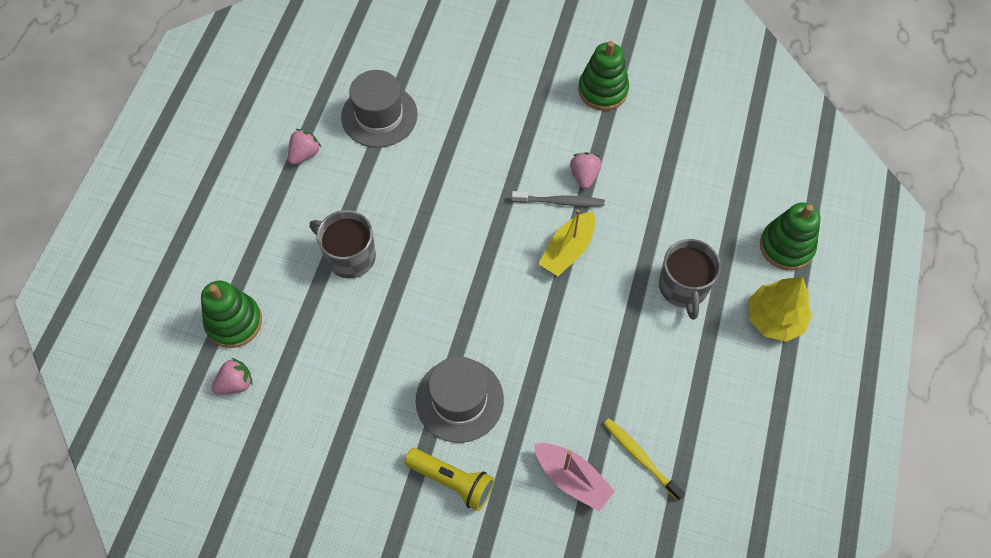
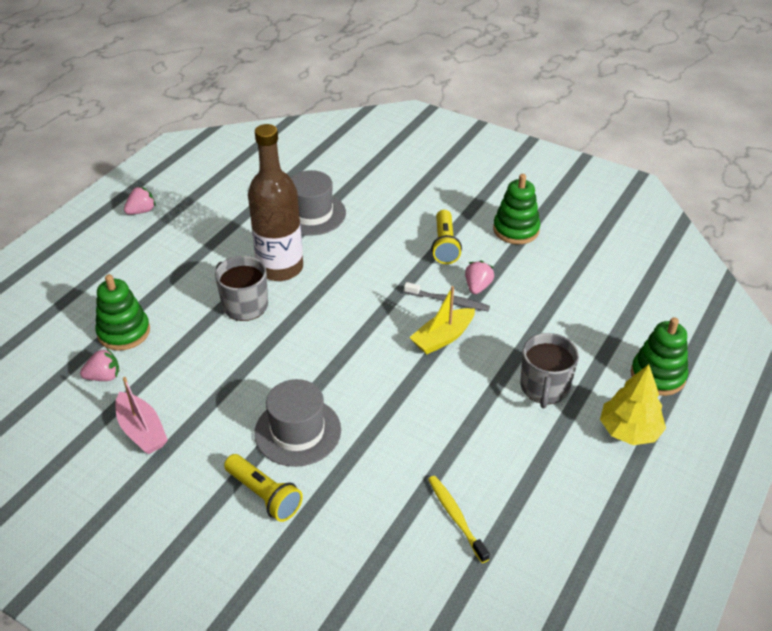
camera: 15 degrees right, 20 degrees down
pink strawberry [288,129,321,165] -> pink strawberry moved to [124,186,156,215]
pink boat [534,443,615,511] -> pink boat moved to [116,377,168,454]
none -> brown bottle [248,124,303,281]
none -> yellow flashlight [431,210,462,264]

